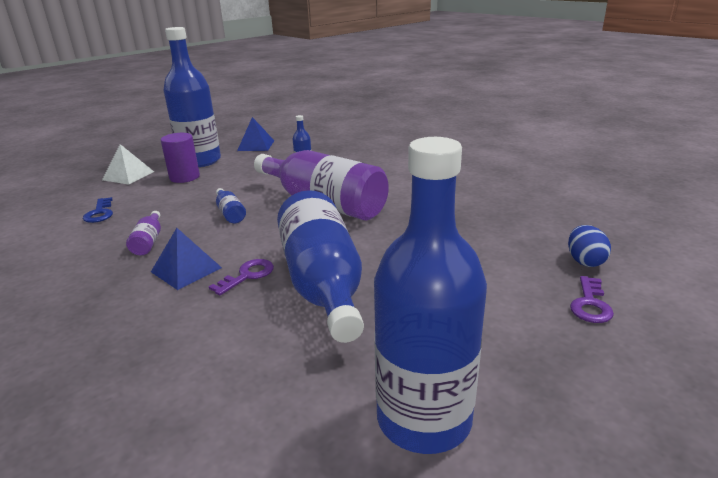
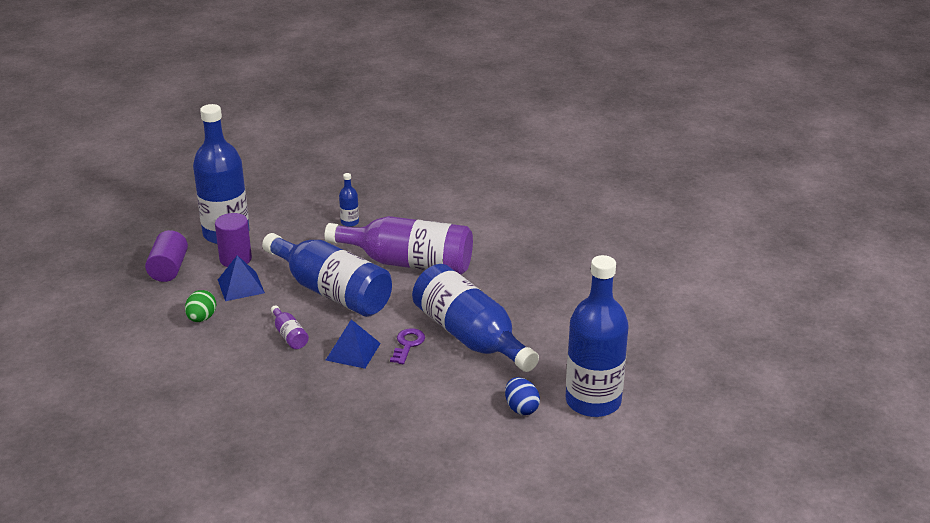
camera: 25 degrees left, 5 degrees up
blue key [83,197,113,223] -> green egg [185,290,216,322]
white pyramid [102,144,154,185] -> purple cylinder [145,230,188,282]
blue bottle [216,188,246,223] -> blue bottle [262,233,392,317], size x2.50
blue pyramid [237,117,274,151] -> blue pyramid moved to [218,255,265,301]
blue egg [568,225,611,267] -> blue egg moved to [505,377,540,415]
purple key [570,276,614,323] -> none

